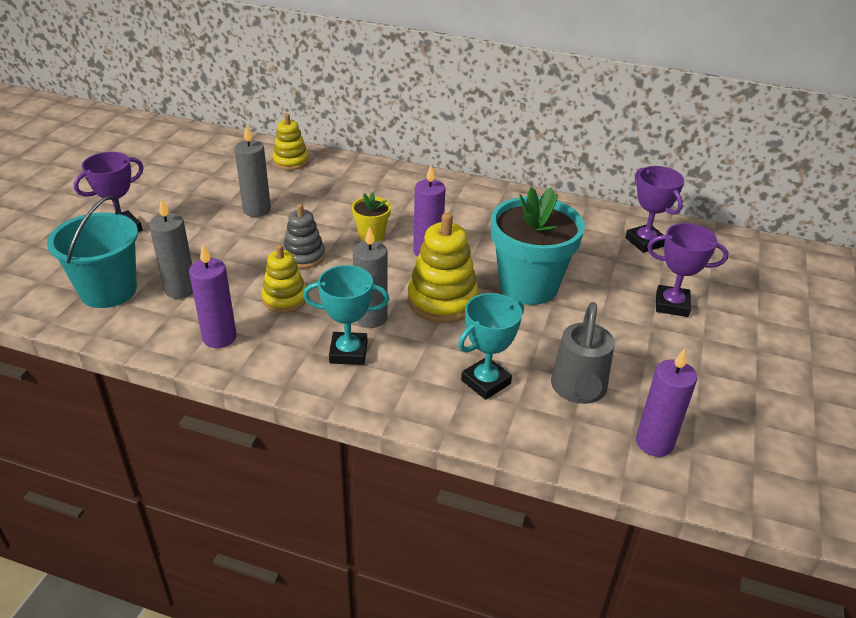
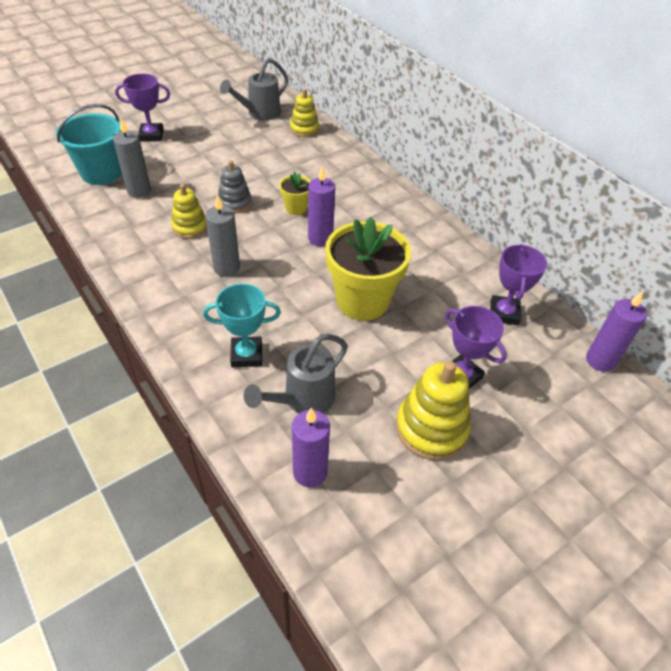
camera: 35 degrees right, 10 degrees up
purple candle [189,244,237,348] -> purple candle moved to [586,292,647,372]
grey candle [234,125,271,217] -> none
turquoise trophy [303,265,389,365] -> none
yellow stacking toy [408,213,479,323] -> yellow stacking toy moved to [396,361,471,460]
turquoise flower pot [491,187,585,305] -> yellow flower pot [325,217,411,321]
none -> grey watering can [220,58,288,120]

